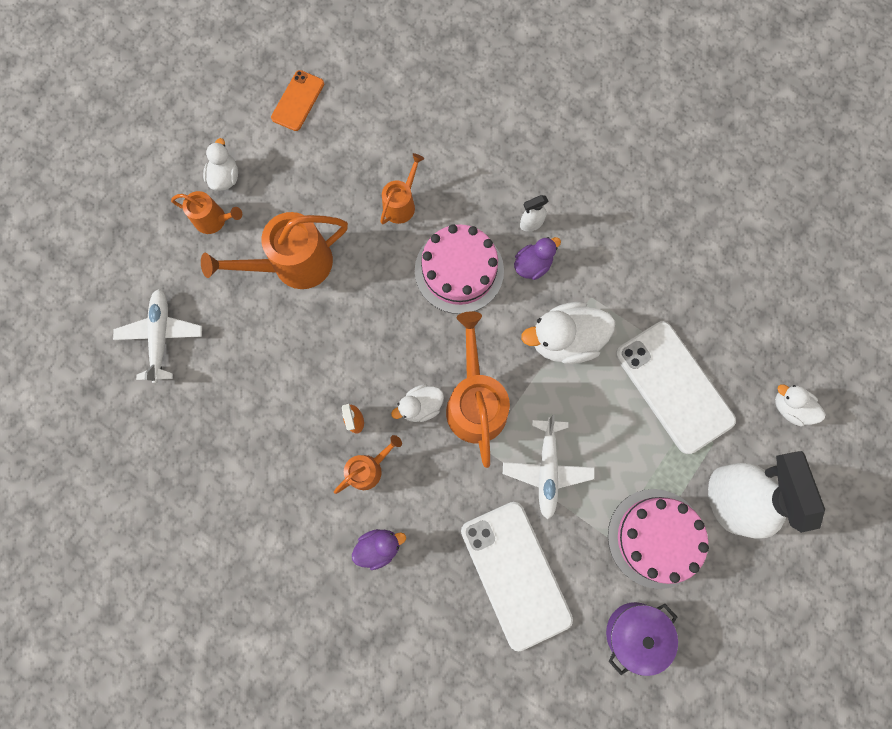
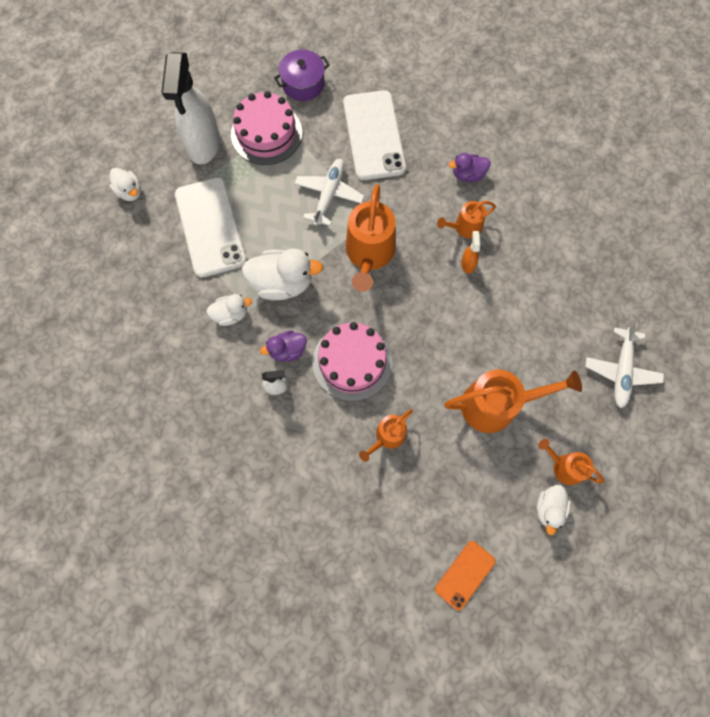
camera: 165 degrees left, 5 degrees down
white duck [391,384,444,422] -> white duck moved to [206,294,252,326]

